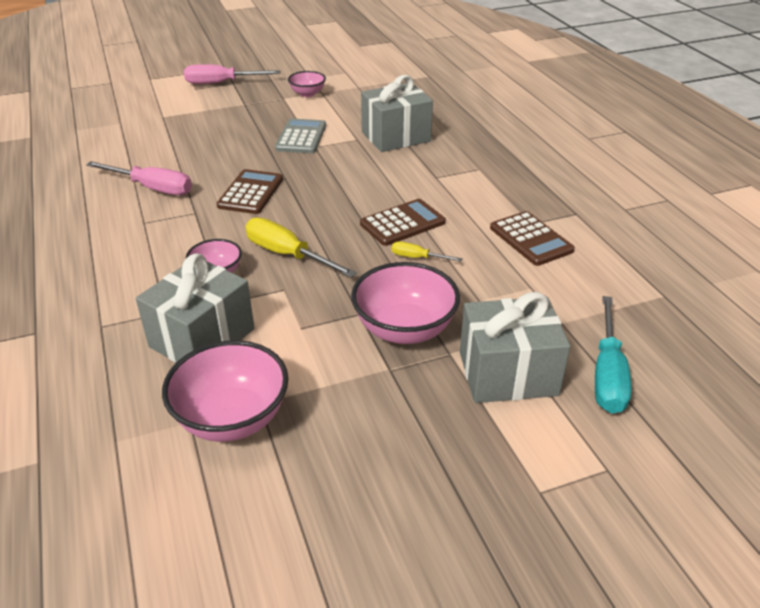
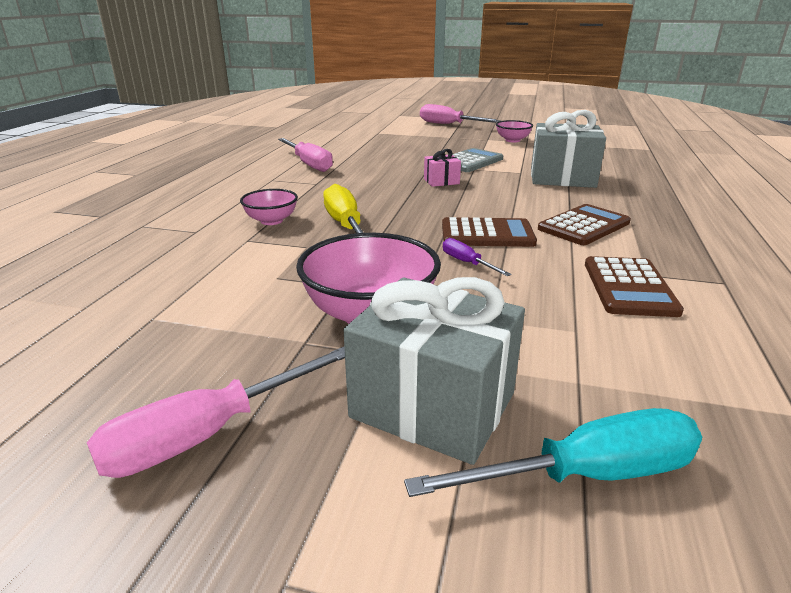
camera: 35 degrees right, 10 degrees down
grey gift [136,254,254,363] -> none
pink bowl [162,340,289,442] -> none
brown calculator [217,169,283,214] -> brown calculator moved to [538,204,631,245]
yellow screwdriver [392,242,463,262] -> purple screwdriver [443,238,511,276]
turquoise screwdriver [595,296,632,413] -> turquoise screwdriver turned 150 degrees counterclockwise [404,408,702,497]
none -> pink screwdriver [87,347,345,478]
none -> pink gift [424,149,461,187]

